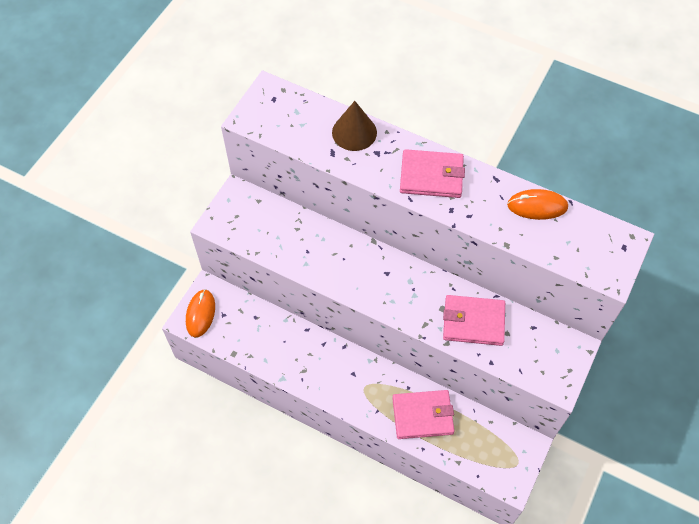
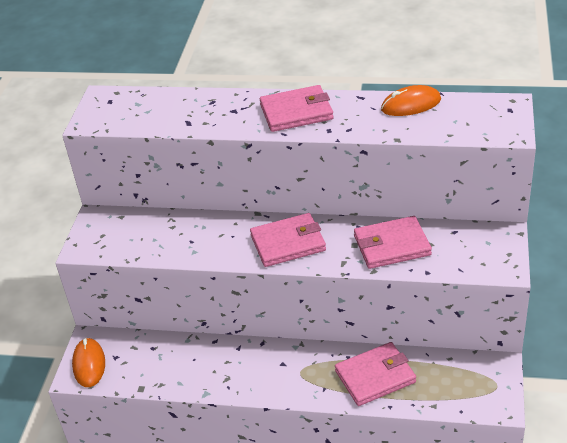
camera: 15 degrees left, 20 degrees down
brown cone [332,101,377,151] -> none
none -> pink wallet [250,213,326,267]

